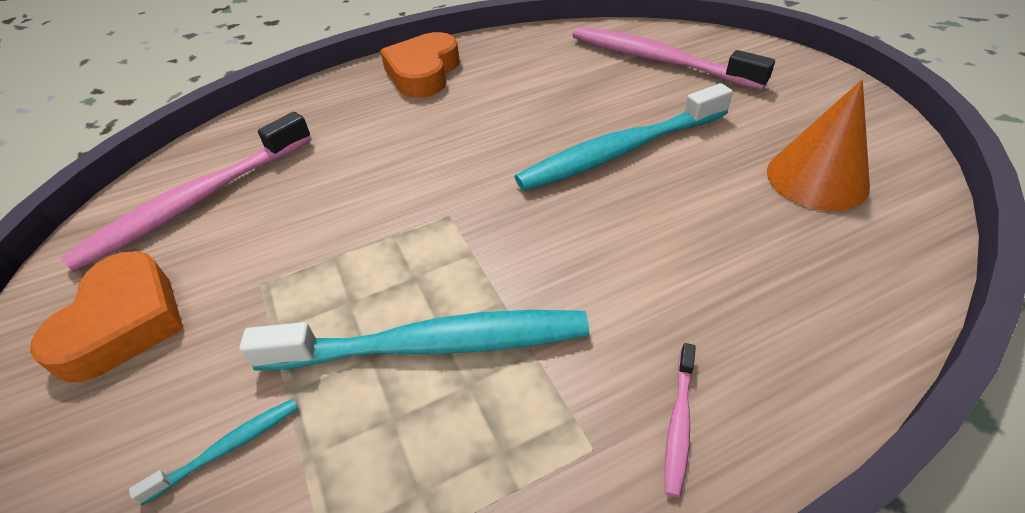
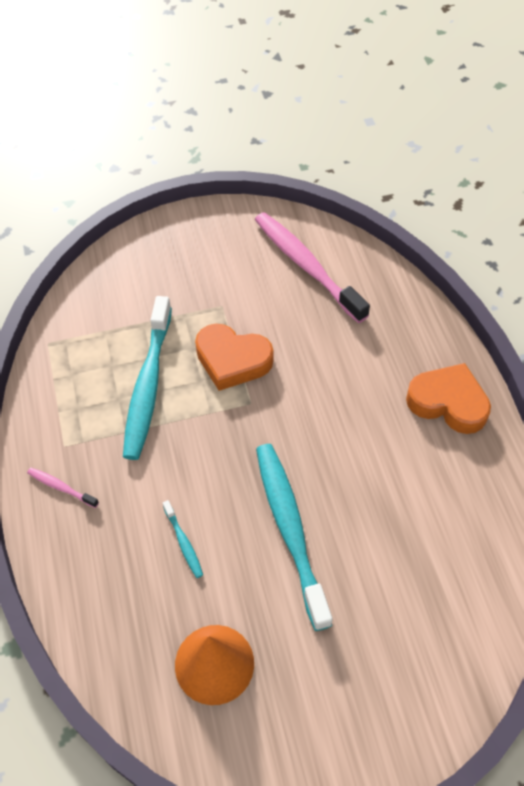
camera: 100 degrees right, 10 degrees up
orange heart [30,251,183,383] -> orange heart moved to [195,324,273,391]
turquoise toothbrush [129,399,298,505] -> turquoise toothbrush moved to [163,500,203,578]
pink toothbrush [572,27,775,90] -> none

